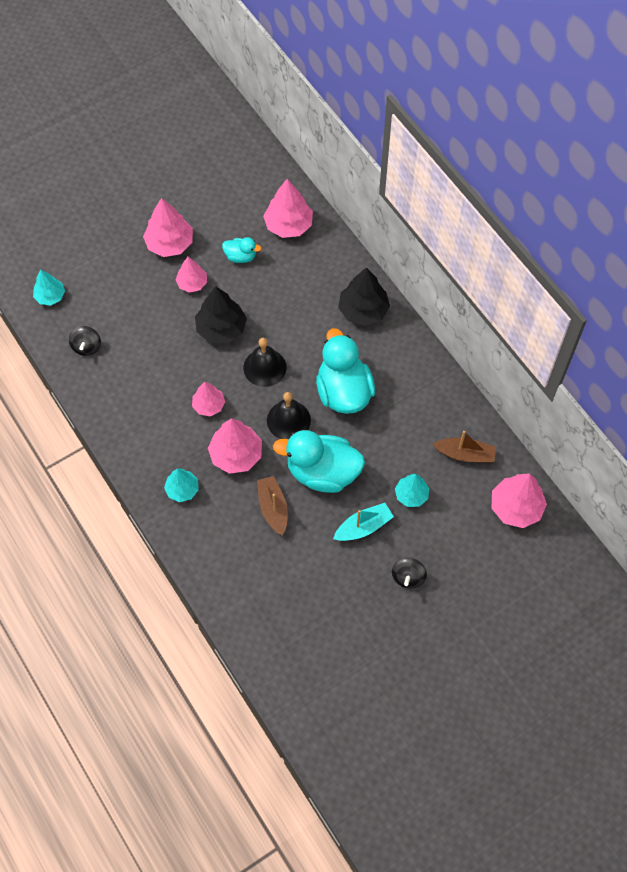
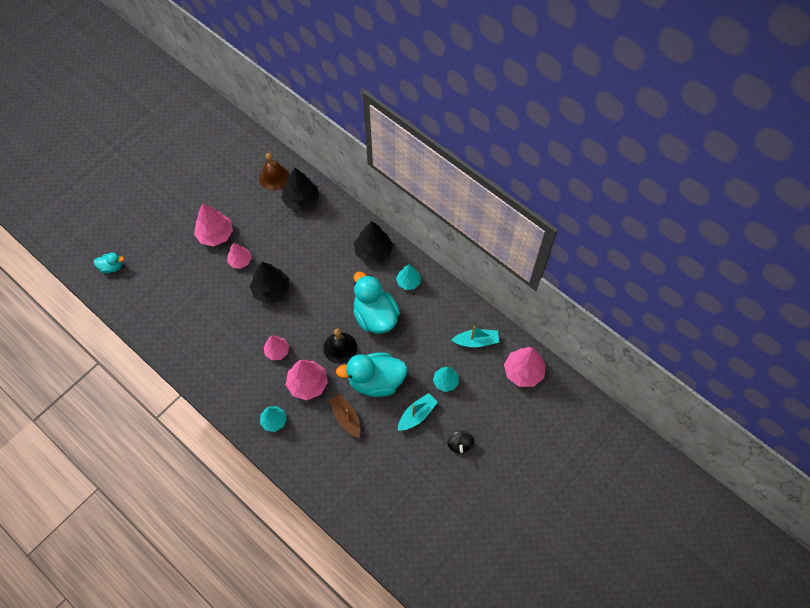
camera: 15 degrees left, 0 degrees up
turquoise tree [33,270,65,305] -> turquoise tree moved to [396,265,421,290]
black spinning top [69,326,101,356] -> none
turquoise duck [222,237,261,263] -> turquoise duck moved to [93,252,124,273]
black bell [243,338,287,387] -> none
pink tree [263,179,313,238] -> black tree [281,167,319,211]
brown boat [432,431,496,463] -> turquoise boat [452,326,499,347]
none -> brown bell [259,153,289,191]

